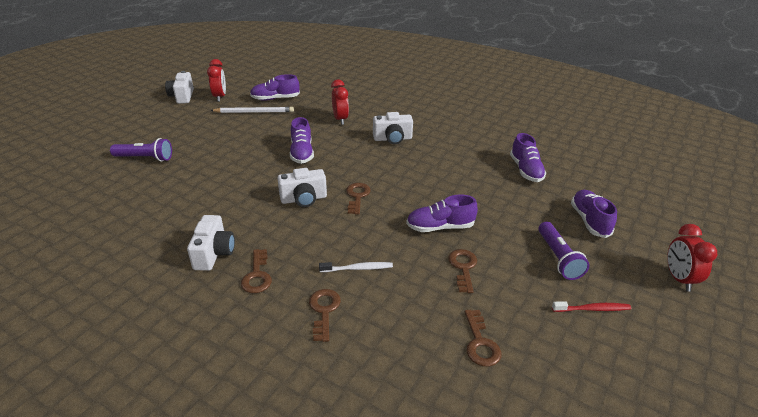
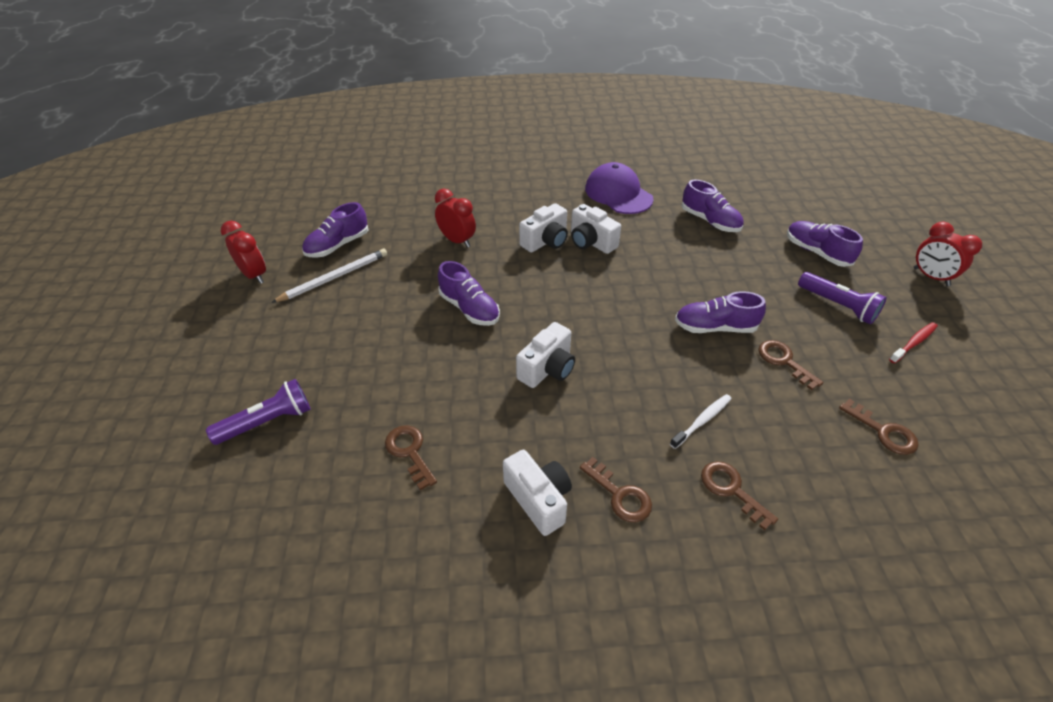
camera: 35 degrees left, 10 degrees up
white camera [165,71,194,104] -> white camera moved to [571,204,621,254]
brown key [346,183,371,215] -> brown key moved to [385,425,437,490]
purple shoe [406,195,478,232] -> purple shoe turned 45 degrees clockwise [675,291,766,333]
none -> purple cap [585,162,654,214]

